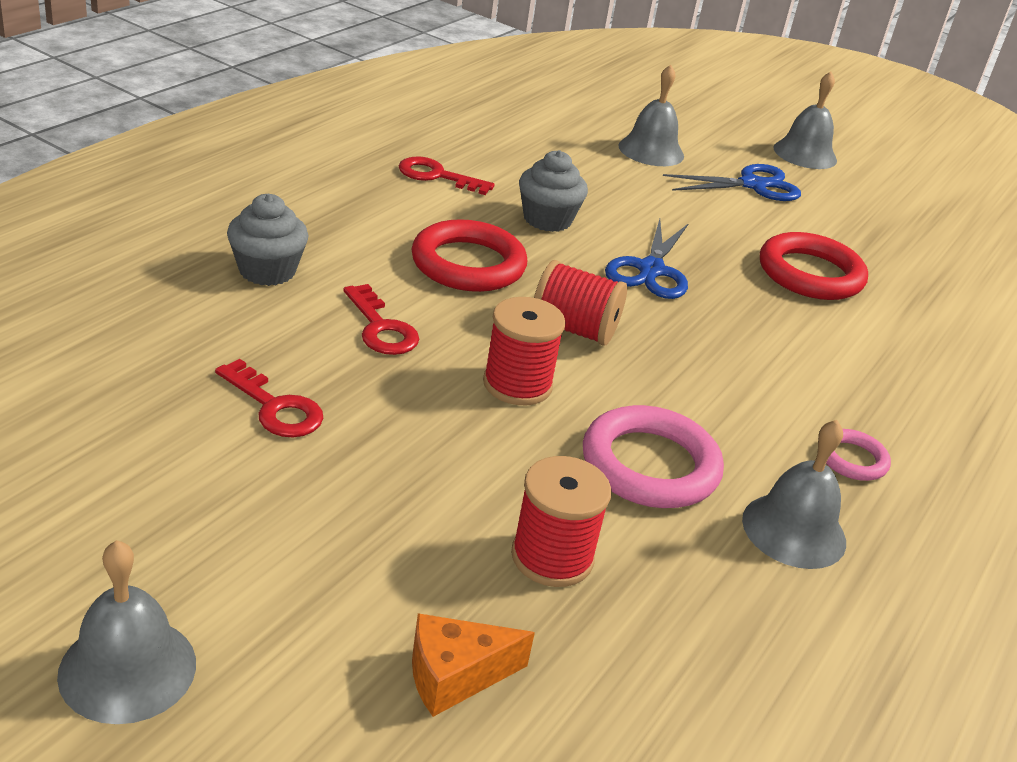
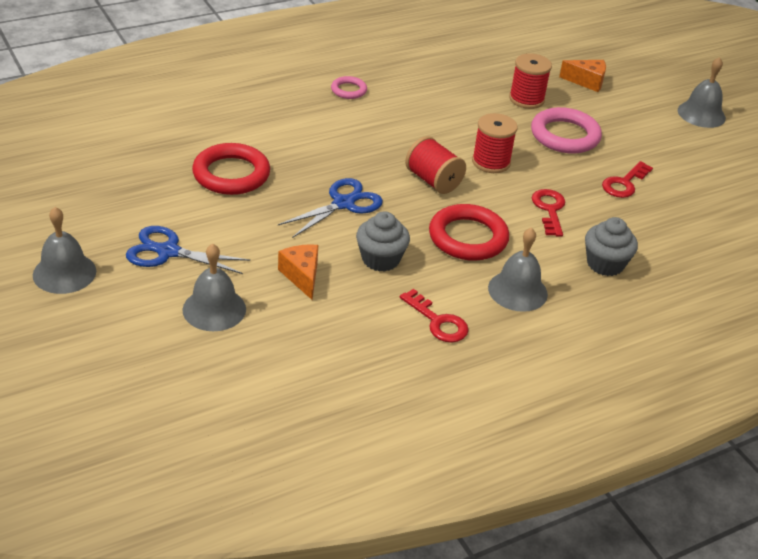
camera: 150 degrees left, 5 degrees up
red key [215,359,323,437] -> red key turned 120 degrees counterclockwise [602,161,653,198]
pink ring [583,405,724,508] -> pink ring moved to [531,107,602,153]
grey bell [742,420,846,569] -> grey bell moved to [488,227,548,312]
none -> orange cheese [278,244,318,300]

